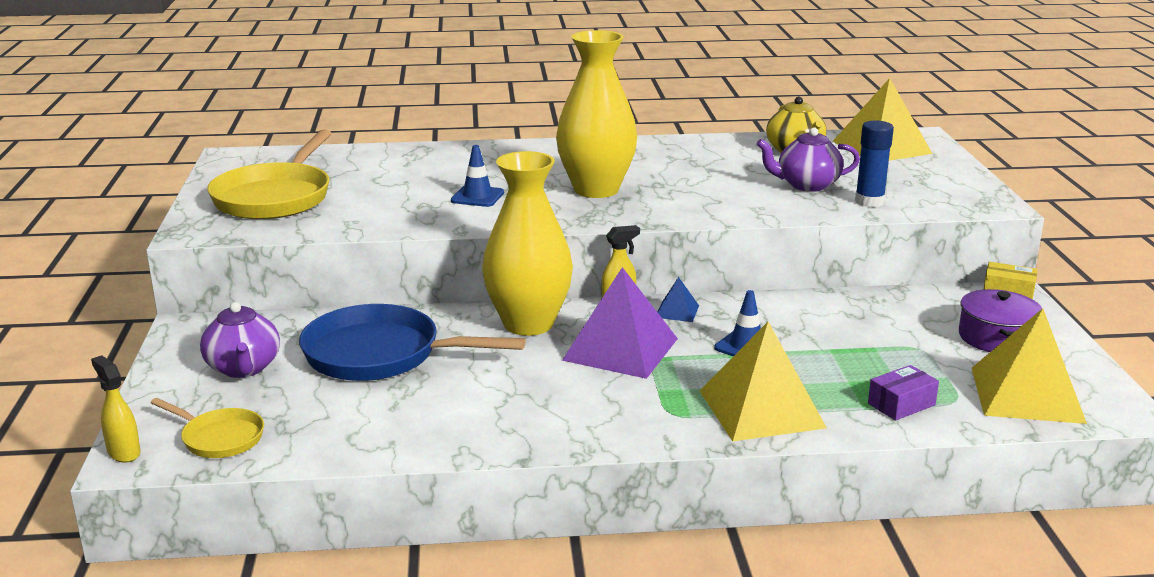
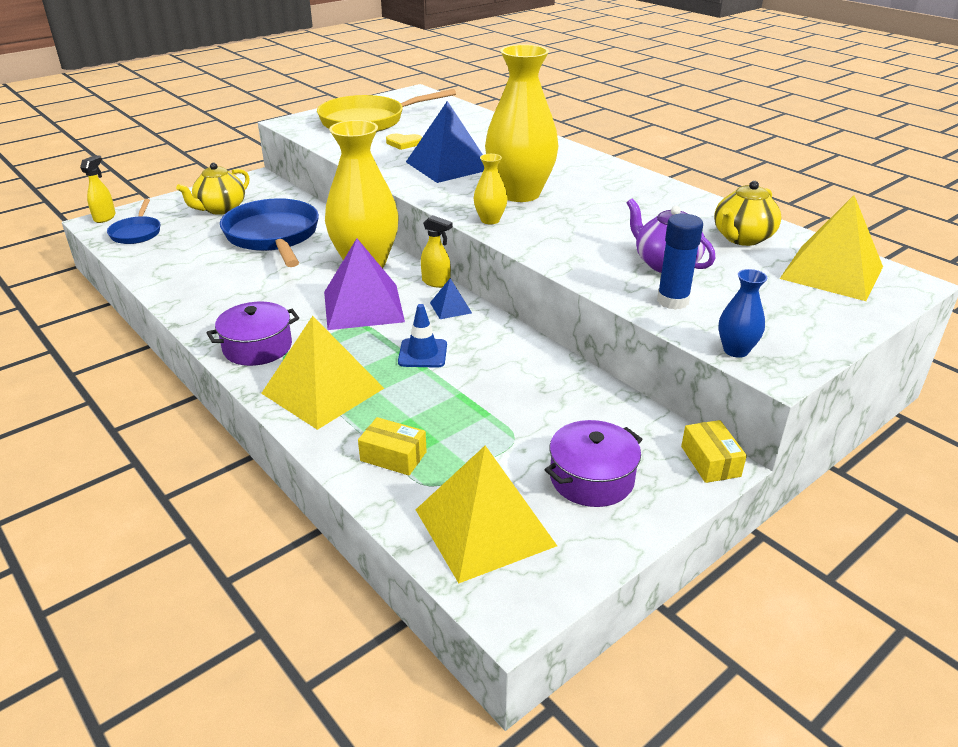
camera: 55 degrees right, 10 degrees up
yellow pan [151,398,264,458] -> blue pan [107,199,160,244]
purple teapot [200,302,280,378] -> yellow teapot [176,163,249,215]
blue traffic cone [451,145,504,207] -> blue pyramid [406,101,484,183]
purple box [868,365,939,420] -> yellow box [358,417,427,475]
none -> purple pot [207,302,299,366]
none -> yellow heart [386,134,422,150]
none -> yellow vase [474,154,508,224]
none -> blue vase [718,269,767,358]

